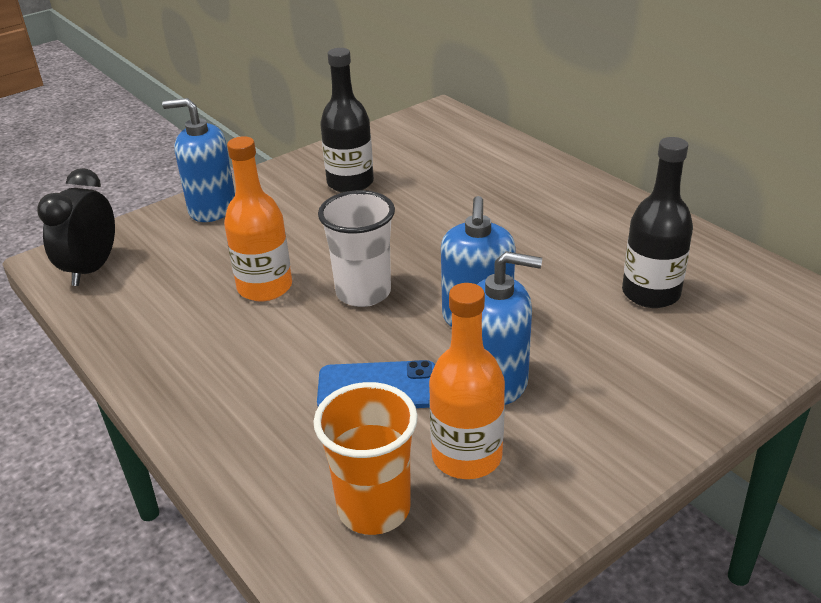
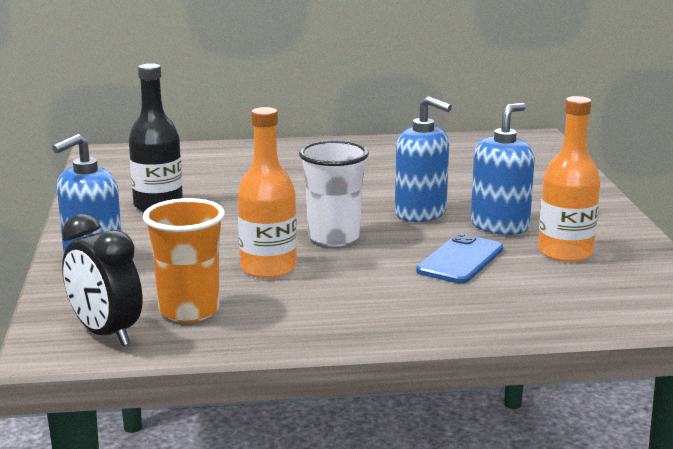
camera: 60 degrees left, 15 degrees down
orange cup [313,382,418,535] -> orange cup moved to [143,198,225,323]
black bottle [622,137,693,308] -> none

